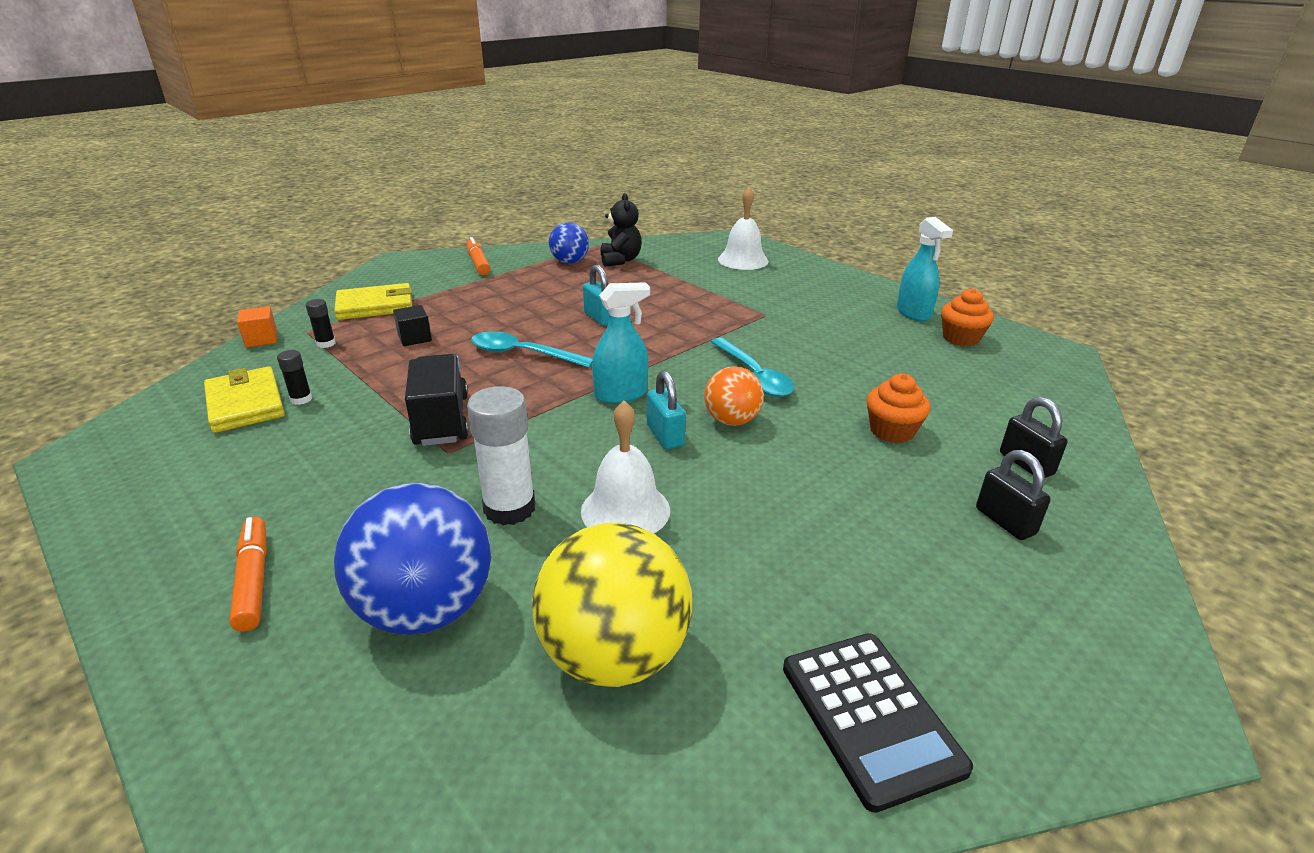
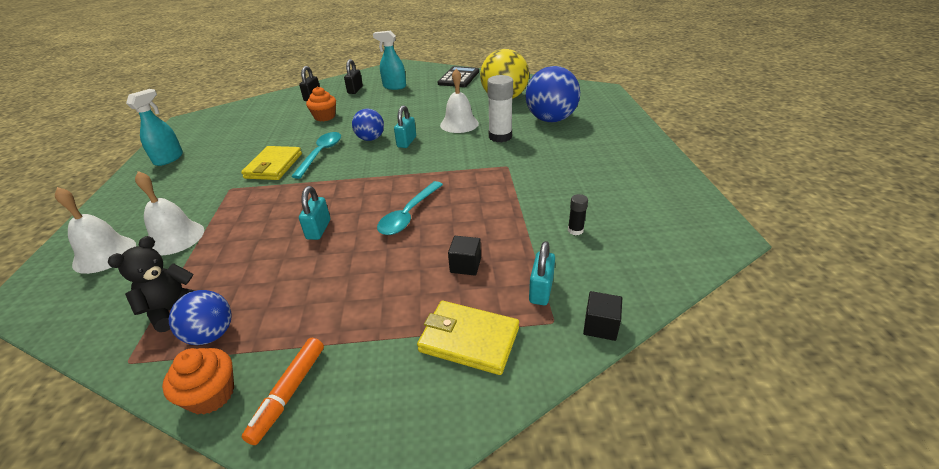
camera: 140 degrees left, 5 degrees up
yellow wallet [204,366,285,433] -> yellow wallet moved to [241,146,302,180]
orange marker [229,517,267,632] -> none
orange cube [237,306,278,348] -> black cube [583,291,622,341]
black glue stick [306,299,336,348] -> turquoise padlock [529,241,555,305]
black truck [405,354,469,446] -> none
turquoise spoon [471,331,593,368] -> turquoise spoon turned 60 degrees clockwise [377,181,443,235]
turquoise spray bottle [592,282,650,403] -> turquoise spray bottle moved to [373,31,406,90]
orange ball [704,366,764,426] -> blue ball [352,108,384,141]
orange cupcake [941,289,994,346] -> orange cupcake moved to [162,348,234,415]
none -> white bell [135,171,204,255]

